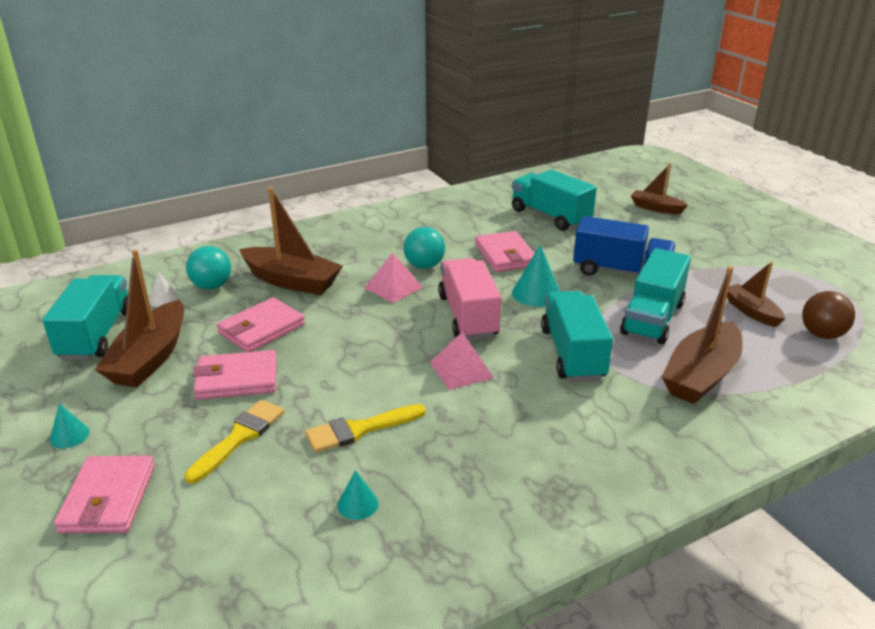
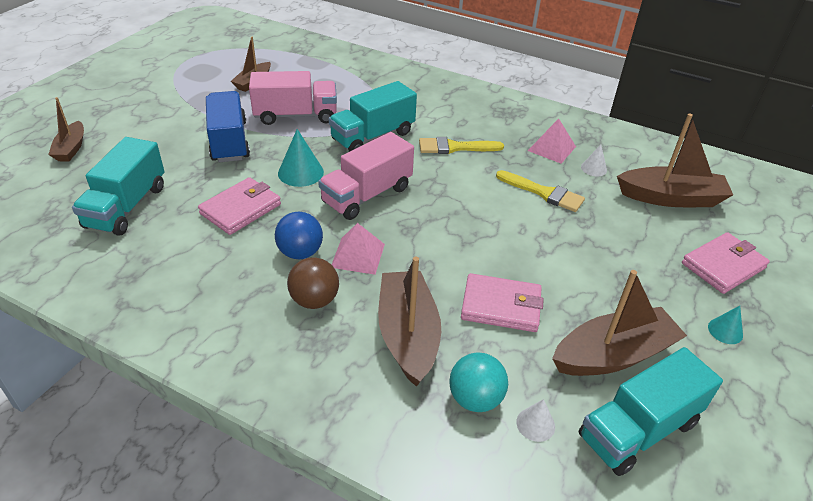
camera: 125 degrees left, 10 degrees up
yellow brush [184,400,285,484] -> yellow brush moved to [419,137,504,154]
pink wallet [193,350,276,400] -> none
turquoise cone [338,470,379,520] -> white cone [581,145,607,176]
turquoise ball [404,227,445,269] -> blue ball [275,212,323,259]
pink pyramid [430,332,494,390] -> pink pyramid moved to [528,119,576,163]
turquoise truck [620,248,691,344] -> pink truck [249,71,337,125]
brown boat [662,266,743,404] -> brown boat moved to [617,113,733,207]
brown ball [802,291,855,339] -> brown ball moved to [287,257,339,309]

